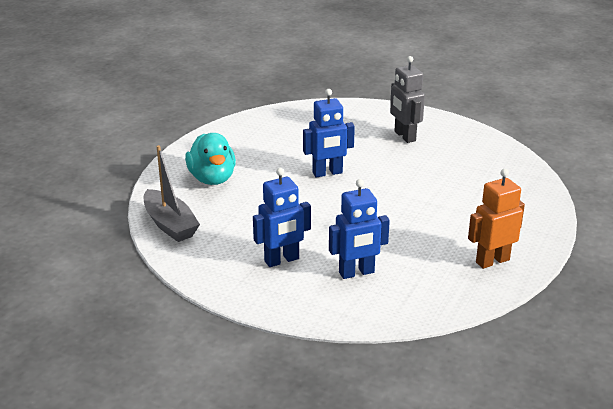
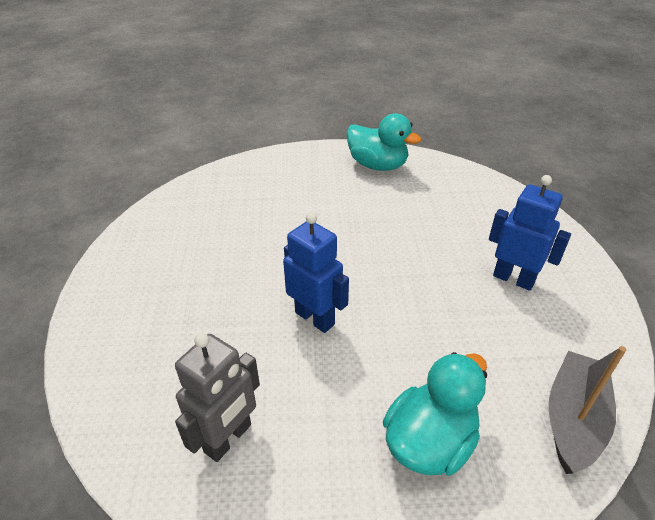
camera: 120 degrees left, 10 degrees up
blue robot [329,179,390,279] -> none
grey robot [390,56,425,143] -> grey robot moved to [175,333,260,462]
orange robot [468,169,525,269] -> turquoise duck [346,113,421,171]

